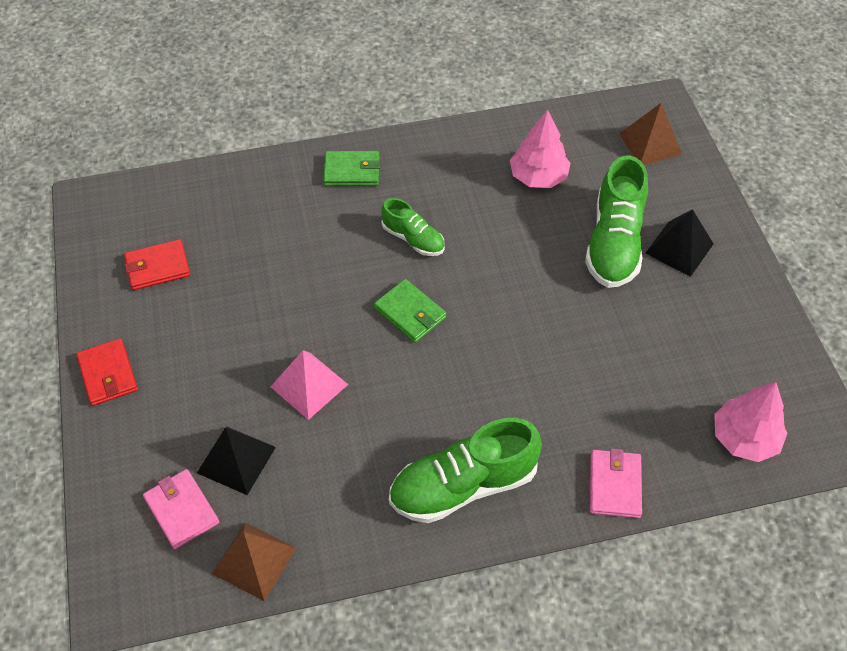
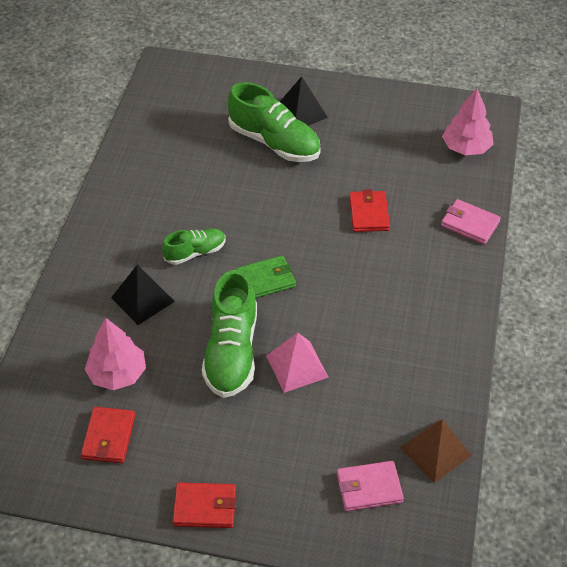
camera: 65 degrees left, 5 degrees down
black pyramid [197,426,276,495] -> black pyramid moved to [111,265,175,325]
green wallet [323,151,380,186] -> none
green shoe [389,418,542,523] -> green shoe moved to [202,270,257,398]
pink tree [510,110,571,188] -> pink tree moved to [85,318,146,390]
brown pyramid [619,103,682,165] -> none
none -> red wallet [349,189,390,232]

